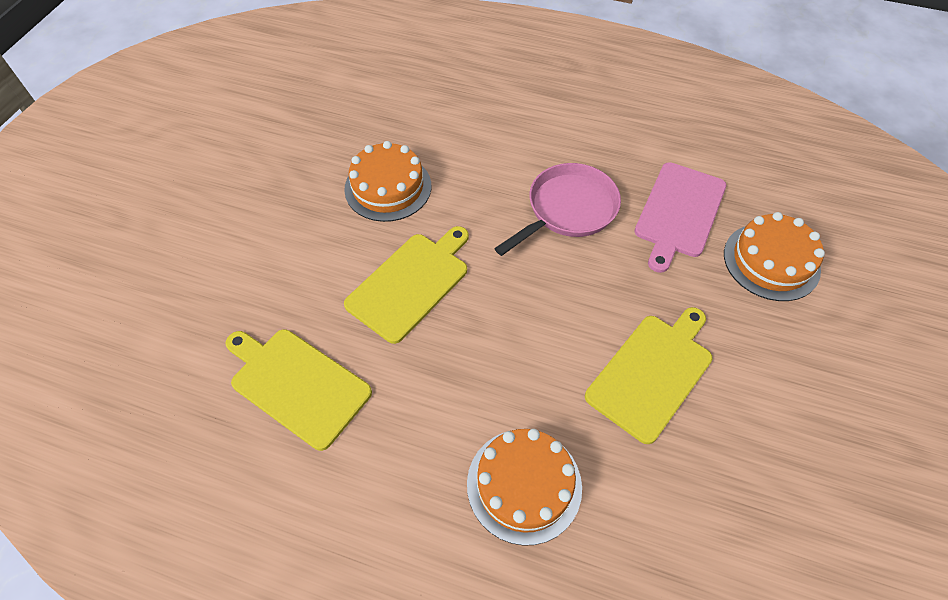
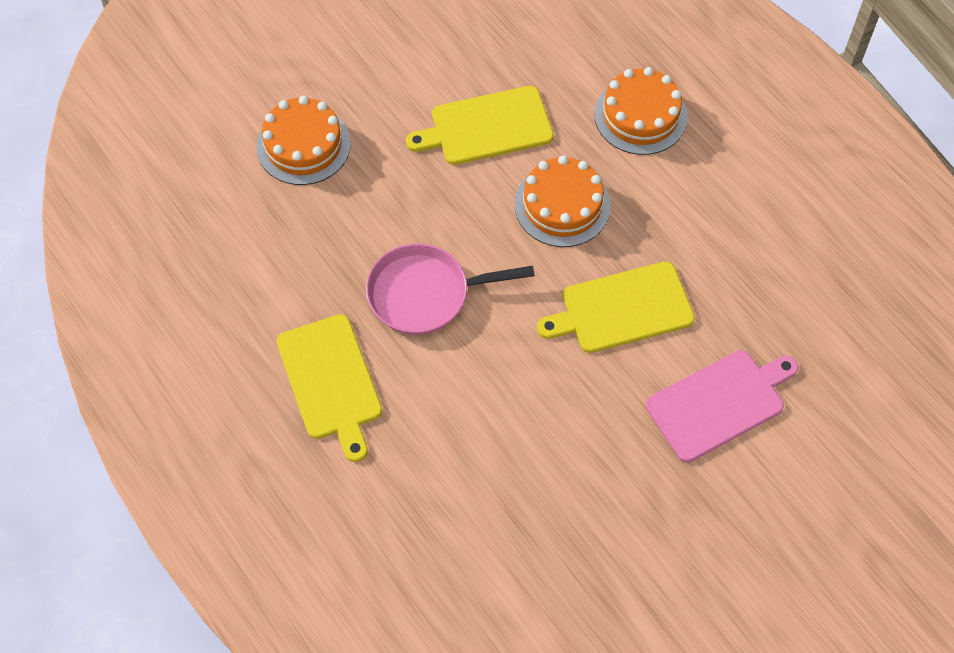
camera: 145 degrees left, 5 degrees up
yellow cutting board [225,329,372,451] -> yellow cutting board moved to [277,314,382,462]
orange cake [344,141,431,222] -> orange cake moved to [515,155,611,247]
pink cutting board [634,162,726,273] -> pink cutting board moved to [645,350,798,463]

